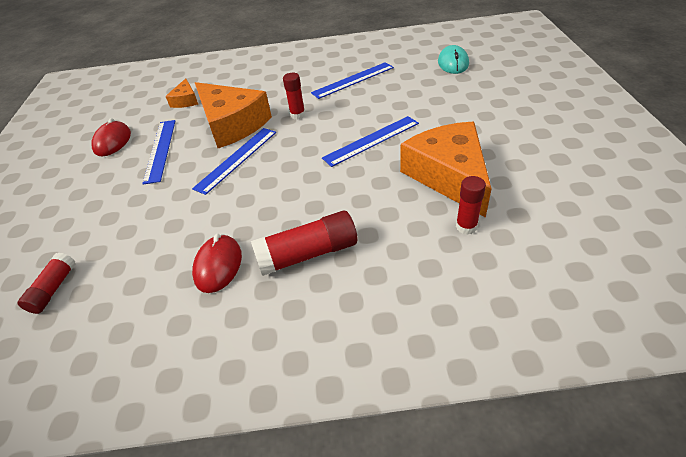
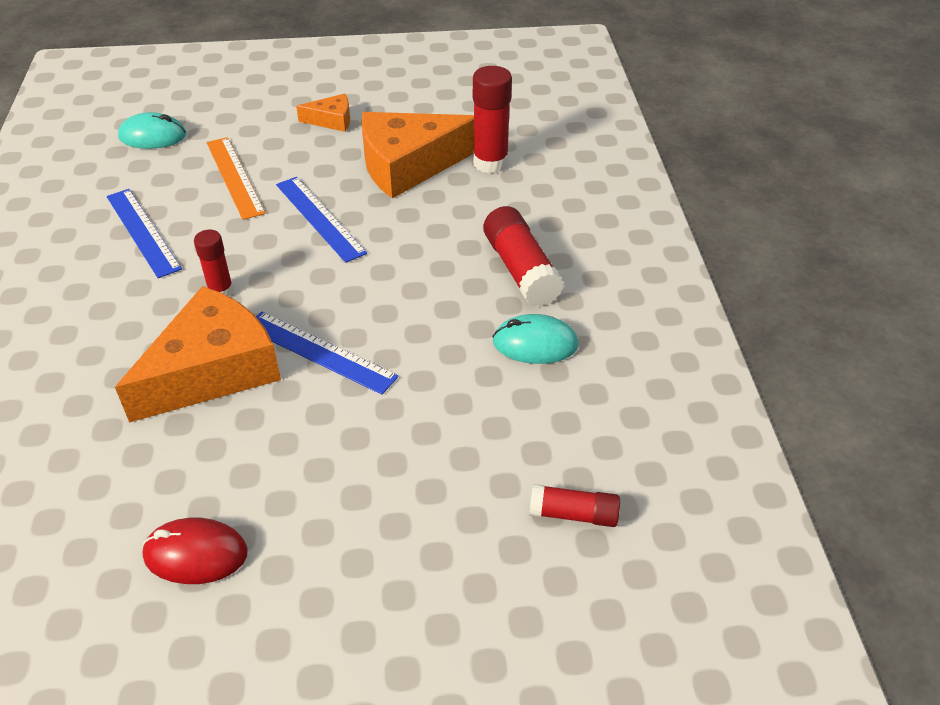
camera: 95 degrees left, 0 degrees up
blue ruler [142,120,175,185] -> none
orange cheese [165,79,198,108] -> orange cheese moved to [296,94,350,132]
red mouse [192,234,242,293] -> turquoise mouse [492,314,579,364]
red glue stick [456,176,486,235] -> red glue stick [473,66,512,173], size x1.65
none -> orange ruler [207,137,266,220]

